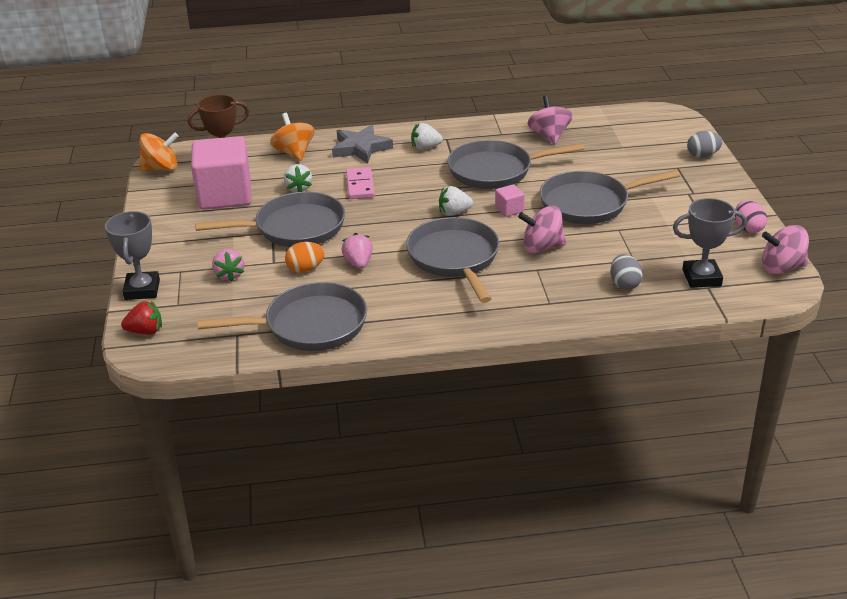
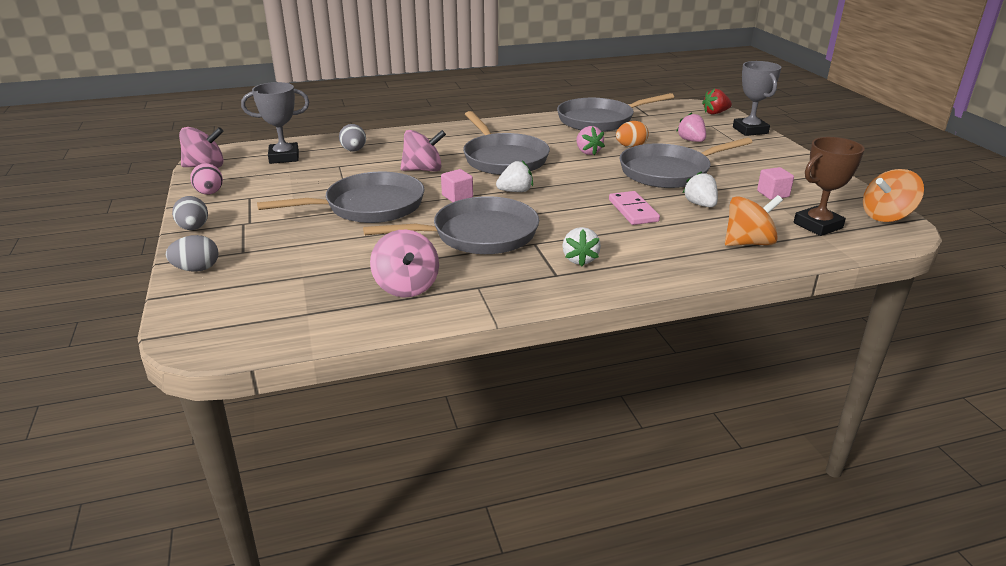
camera: 170 degrees right, 5 degrees down
pink cube [191,136,252,210] -> pink cube [757,167,794,200], size x0.41
orange spinning top [270,113,314,161] -> orange spinning top turned 75 degrees counterclockwise [725,195,783,246]
grey star [332,125,393,164] -> none
white strawberry [411,123,443,150] -> white strawberry turned 105 degrees clockwise [562,227,601,267]
none -> grey egg [172,196,208,230]

